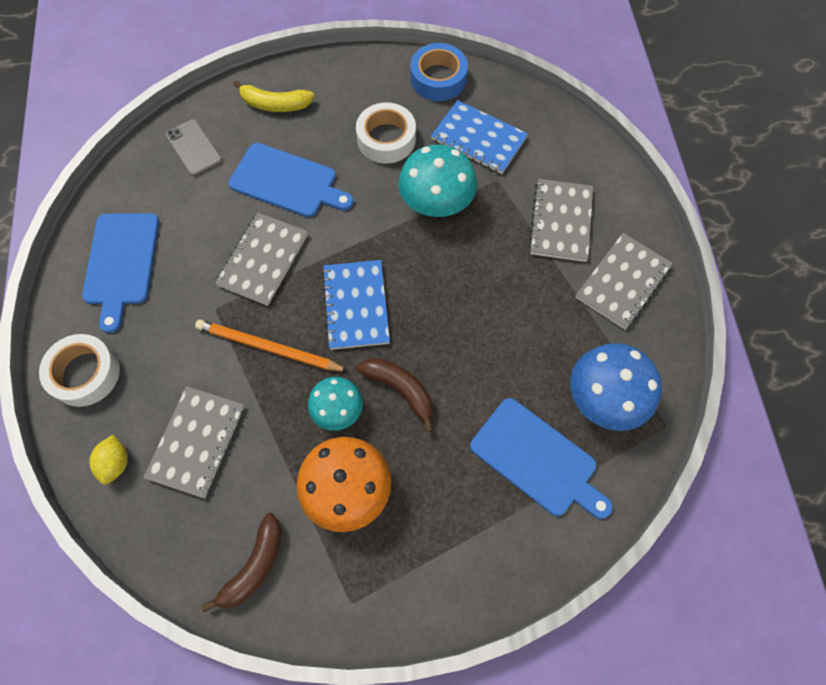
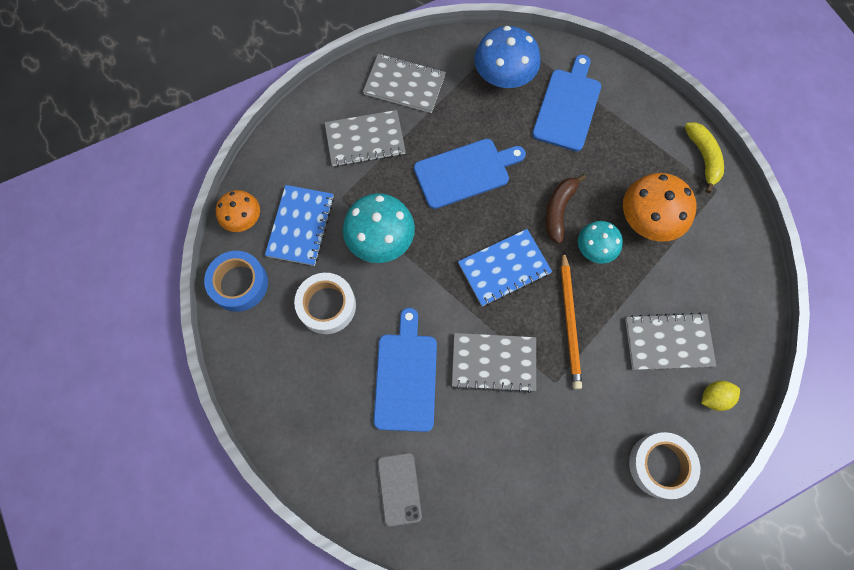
camera: 110 degrees left, 5 degrees up
blue cutting board [82,213,159,333] -> blue cutting board moved to [414,139,526,209]
grey phone [165,119,222,176] -> grey phone turned 45 degrees counterclockwise [377,453,422,527]
brown banana [201,513,282,612] -> none
yellow banana [233,80,314,112] -> yellow banana moved to [684,122,724,193]
none -> orange mushroom [216,190,260,232]

